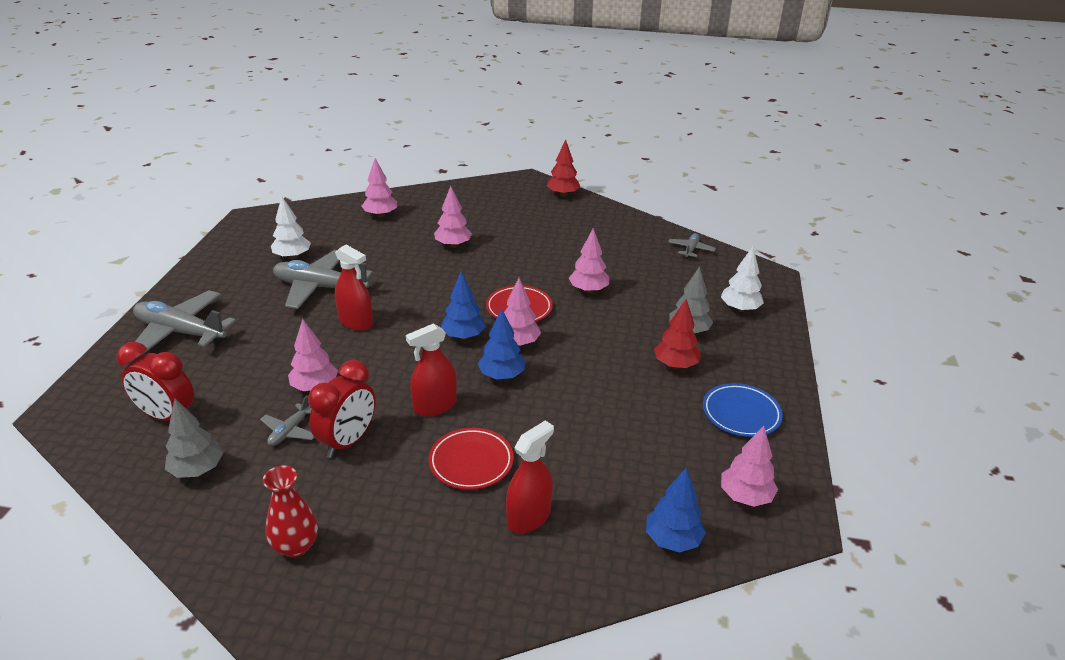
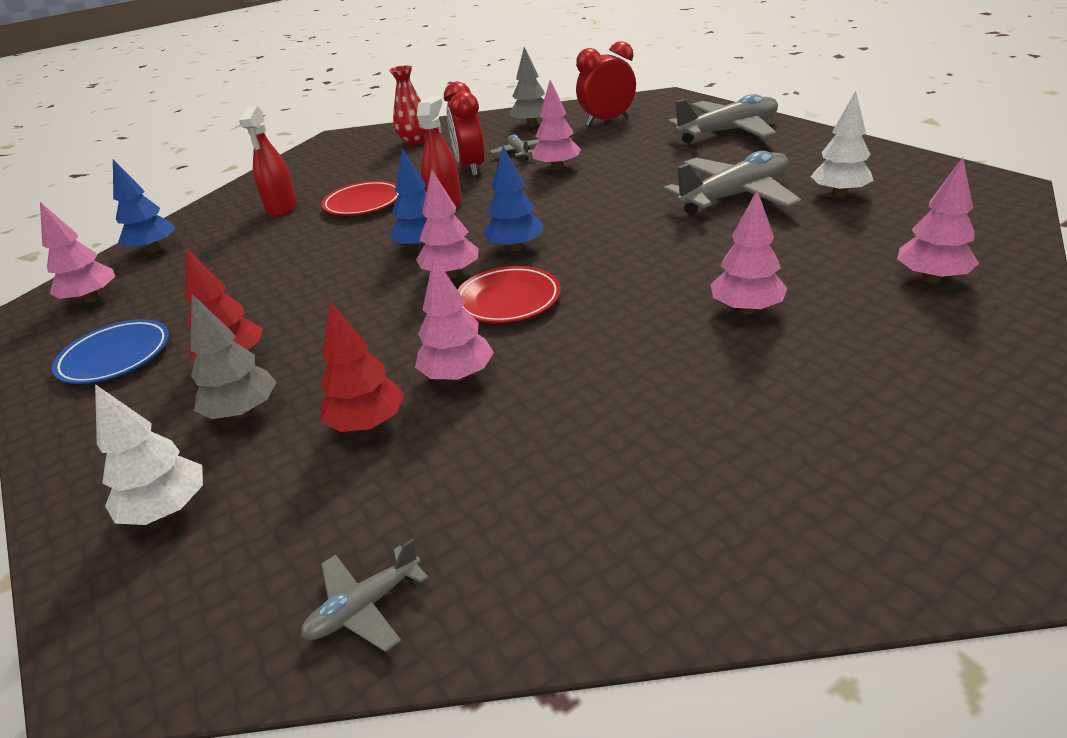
camera: 140 degrees right, 0 degrees up
red spray bottle [335,245,373,331] -> none
red tree [546,139,580,197] -> red tree moved to [320,301,404,432]
grey plane [668,233,716,259] -> grey plane turned 75 degrees clockwise [301,539,428,652]

